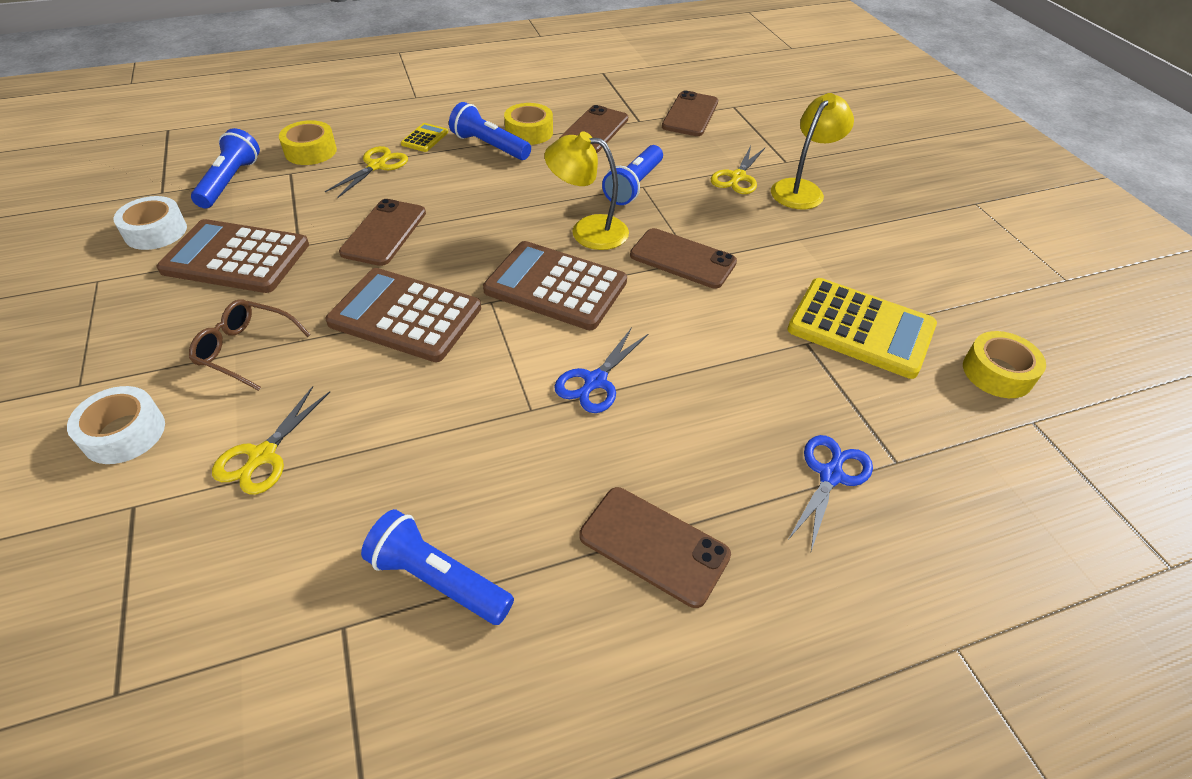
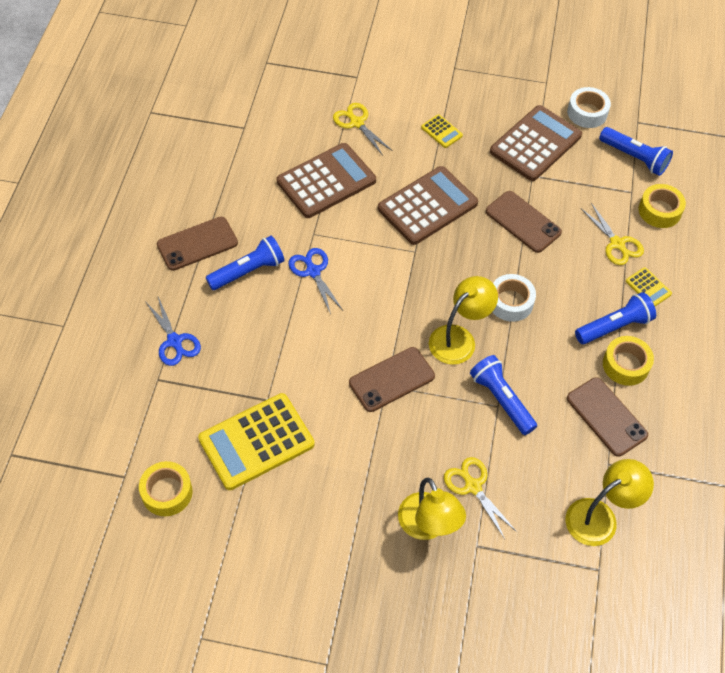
camera: 120 degrees right, 10 degrees up
white tape [67,386,165,464] -> white tape moved to [493,274,536,322]
brown glasses [189,299,311,391] -> yellow calculator [421,115,463,148]
blue flashlight [361,509,514,625] -> blue flashlight moved to [206,236,285,290]
brown calculator [483,241,627,330] -> brown calculator moved to [277,143,376,218]
brown phone [662,90,718,136] -> yellow lamp [565,459,654,546]

